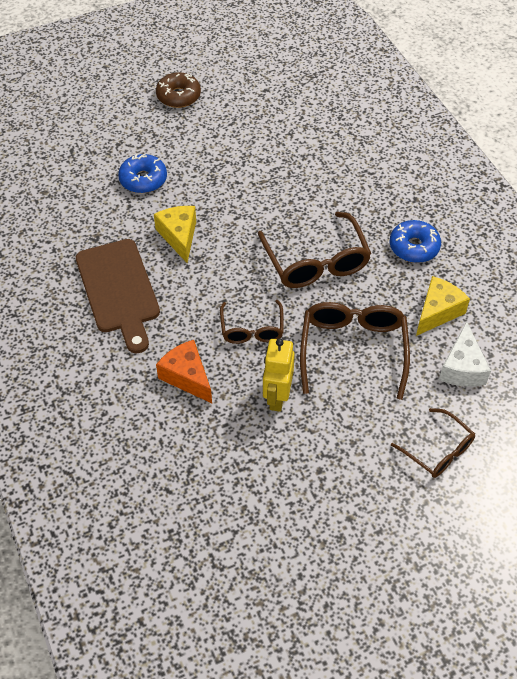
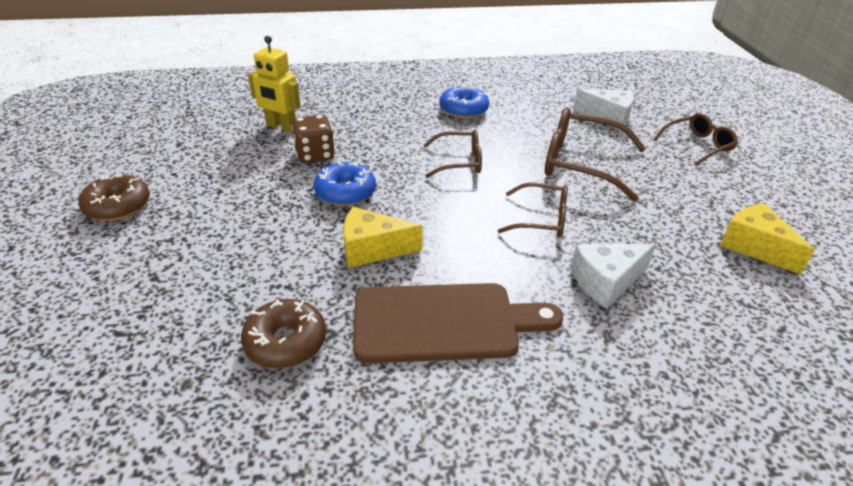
camera: 75 degrees left, 15 degrees down
blue donut [118,154,167,193] -> blue donut moved to [314,160,376,206]
orange cheese [156,340,212,403] -> white cheese [571,244,656,308]
brown glasses [258,212,371,288] -> brown glasses [423,130,482,178], size x0.60
yellow robot [263,338,295,412] -> yellow robot moved to [248,36,301,132]
yellow cheese [416,276,470,336] -> yellow cheese moved to [720,203,815,275]
none -> brown donut [241,299,326,368]
none -> brown dice [291,115,335,163]

